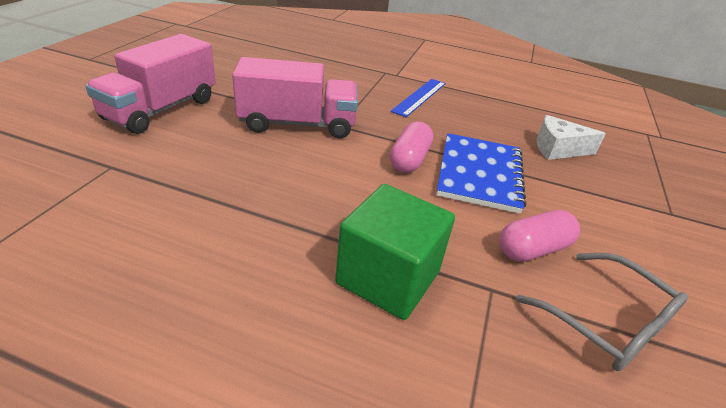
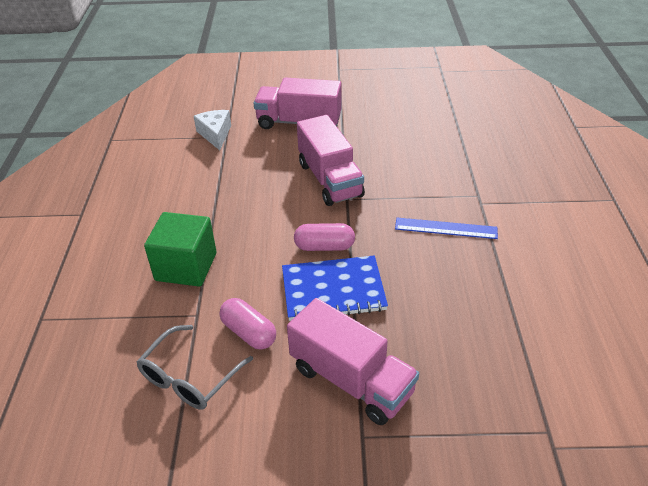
camera: 75 degrees right, 5 degrees up
white cheese [537,115,606,160] -> white cheese moved to [194,110,231,150]
none -> pink truck [287,298,419,425]

